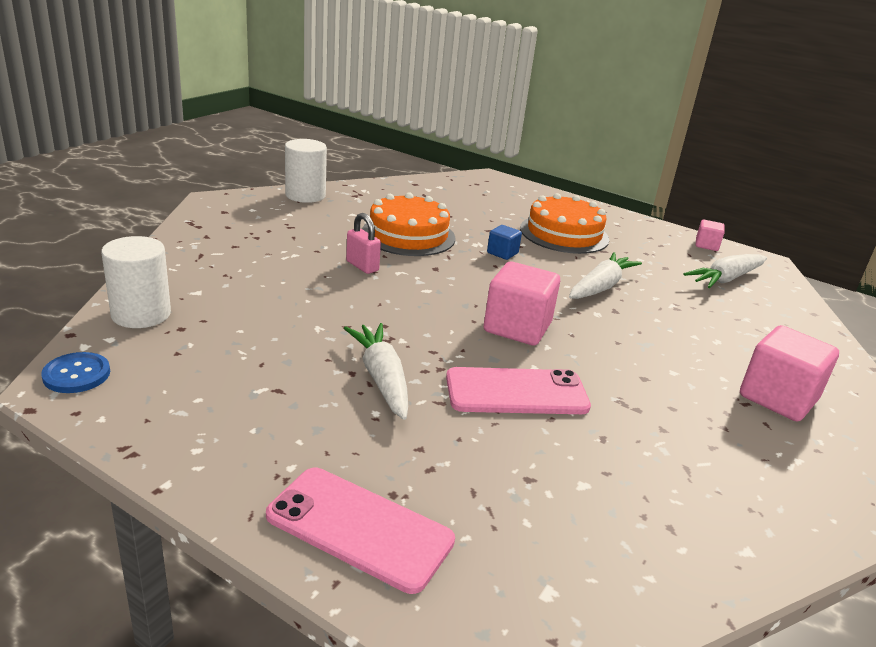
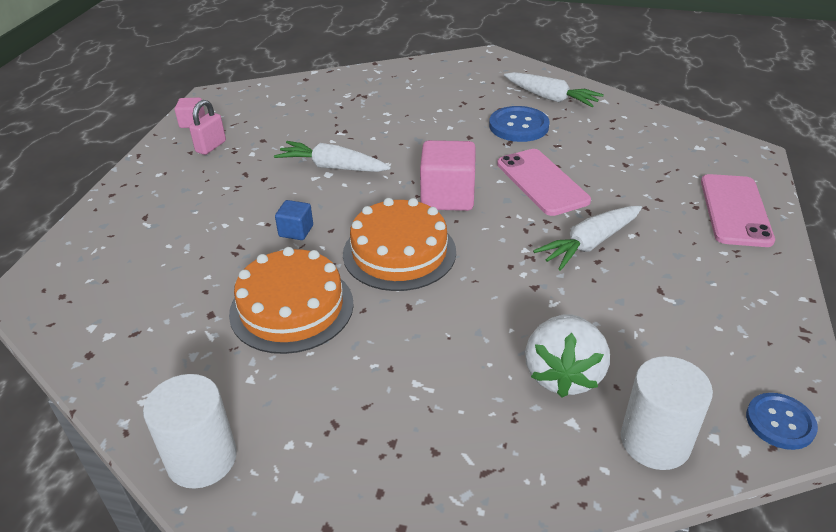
camera: 105 degrees left, 10 degrees up
pink padlock [346,213,381,274] -> pink padlock moved to [189,100,226,155]
orange cake [520,193,609,254] -> orange cake moved to [343,198,456,291]
white carrot [683,254,767,288] -> white carrot moved to [504,72,604,107]
pink cube [740,325,839,422] -> none
none -> blue button [489,106,550,142]
none -> white strawberry [525,314,610,398]

